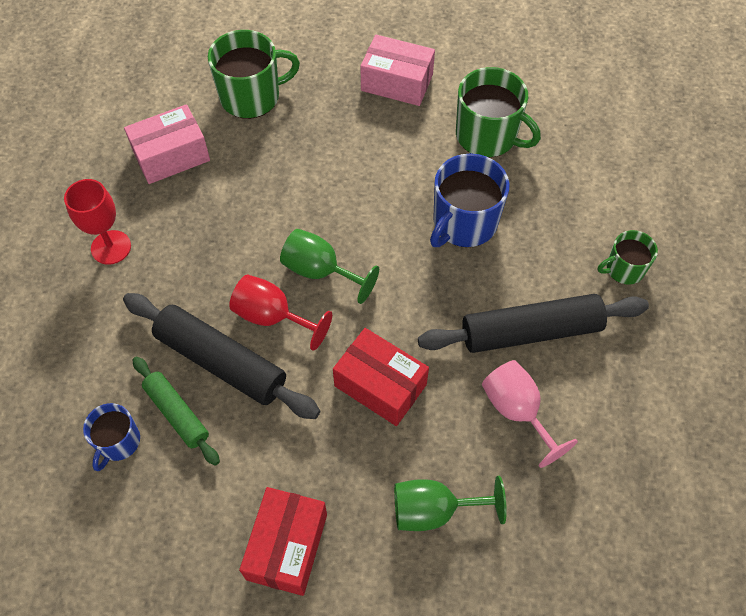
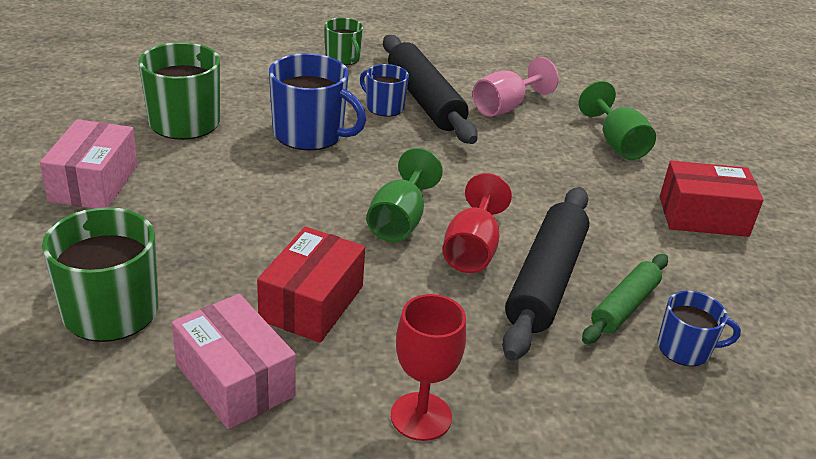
camera: 105 degrees left, 25 degrees down
red box [333,328,429,426] -> red box moved to [257,227,365,343]
none -> blue mug [360,64,409,117]

